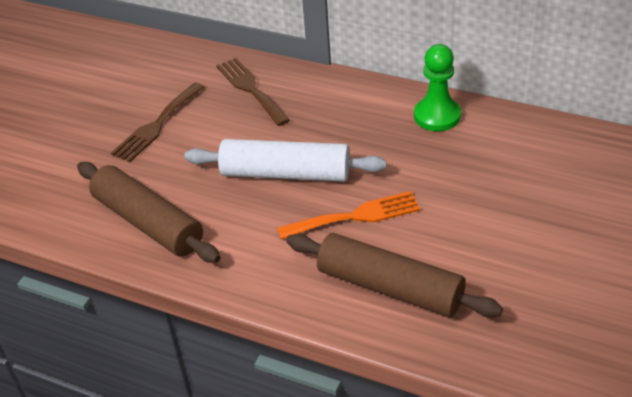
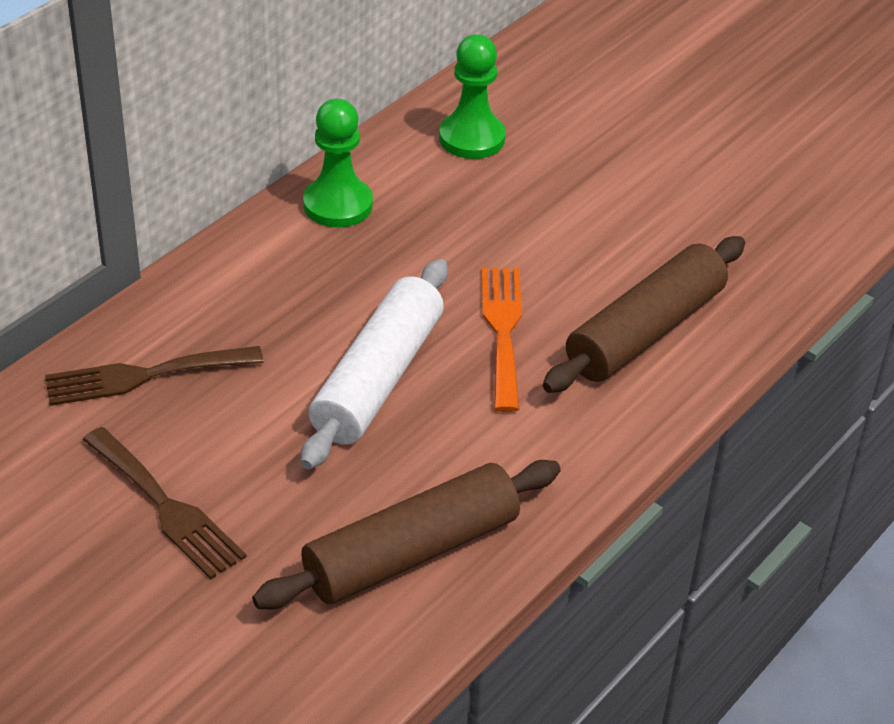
camera: 80 degrees left, 0 degrees up
none -> green pawn [439,34,506,159]

